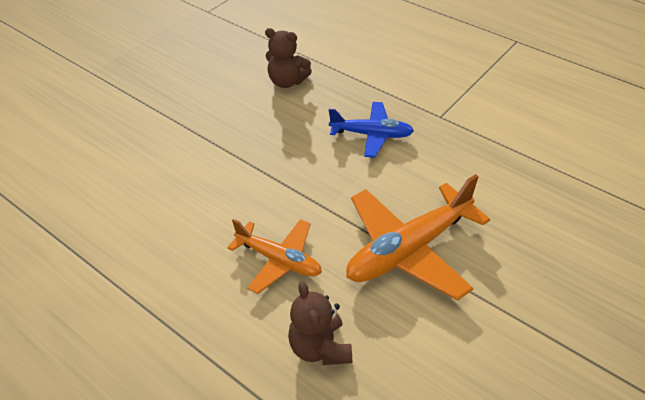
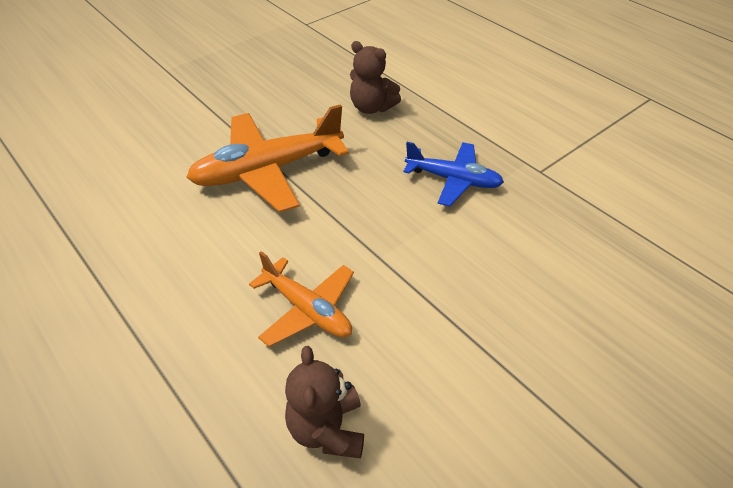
camera: 10 degrees right, 0 degrees up
orange plane [346,174,490,301] -> orange plane moved to [186,104,349,213]

